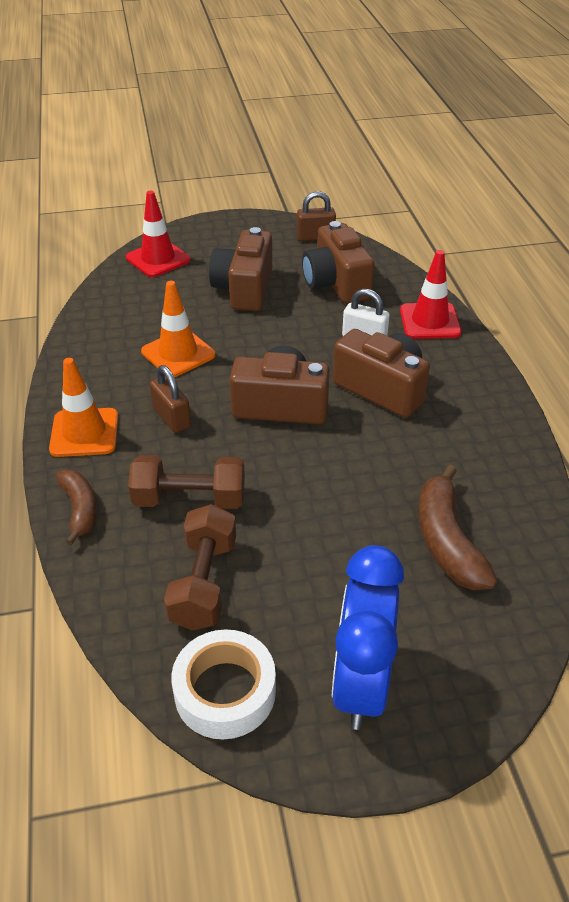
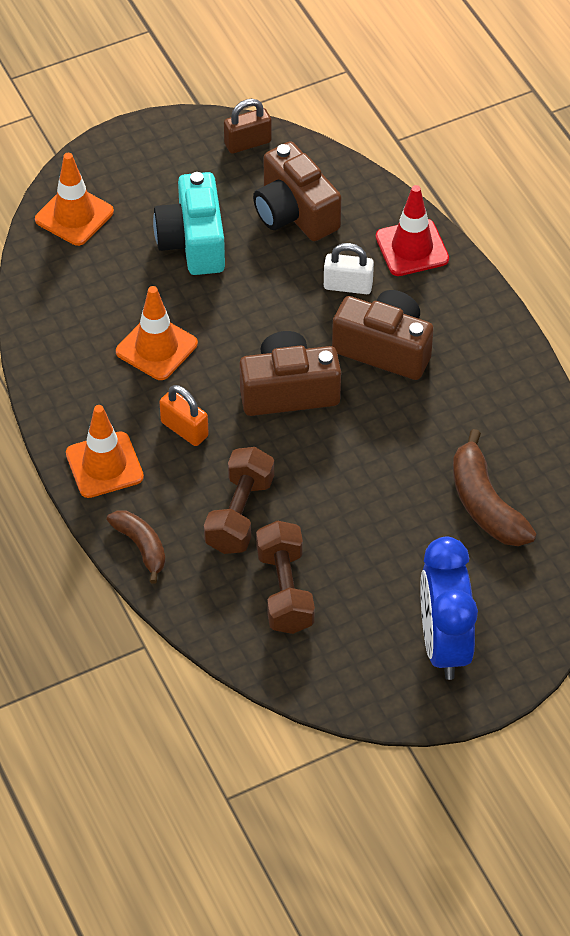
camera: 15 degrees left, 10 degrees up
red traffic cone [126,191,191,277] -> orange traffic cone [35,153,114,246]
brown dumbbell [128,455,245,509] -> brown dumbbell turned 60 degrees counterclockwise [204,447,274,554]
brown padlock [150,365,191,433] -> orange padlock [159,385,209,446]
white tape [171,629,276,740] -> none
brown camera [209,227,272,311] -> turquoise camera [153,172,225,275]

